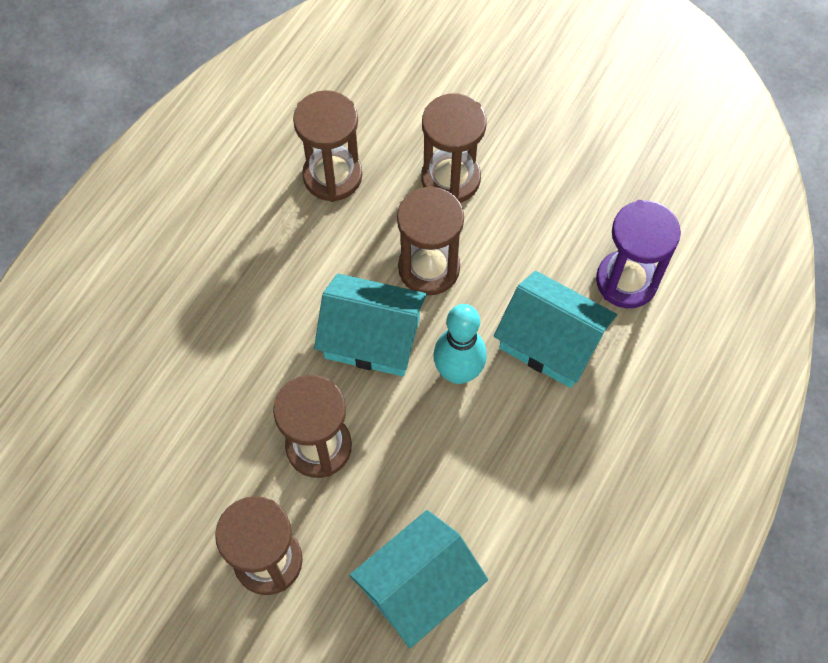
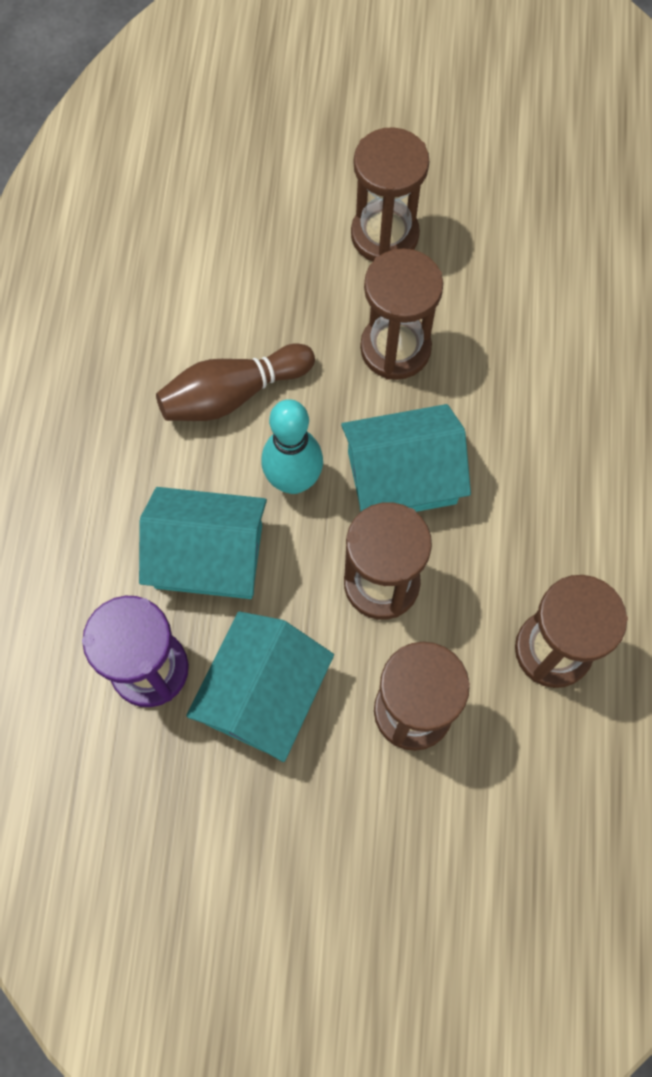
camera: 155 degrees right, 5 degrees up
turquoise house [349,510,488,648] -> turquoise house moved to [186,611,334,762]
none -> brown bowling pin [156,344,315,421]

